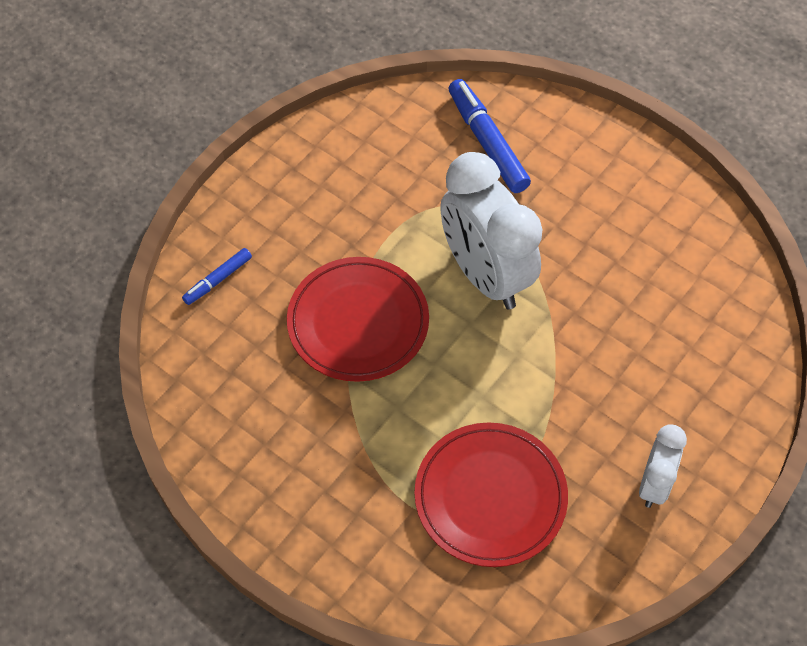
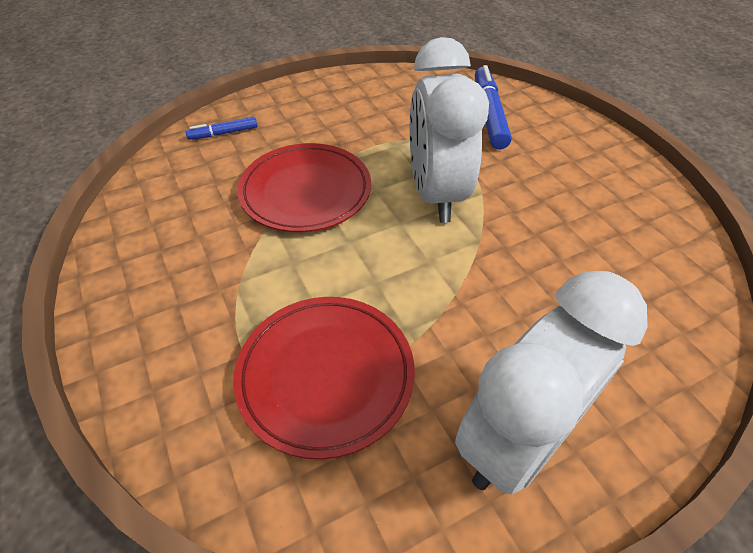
camera: 25 degrees right, 10 degrees down
white clock [639,425,687,508] -> white clock [455,271,648,495], size x1.94

